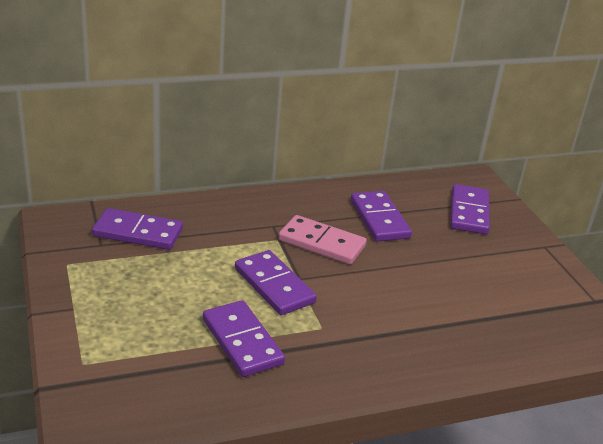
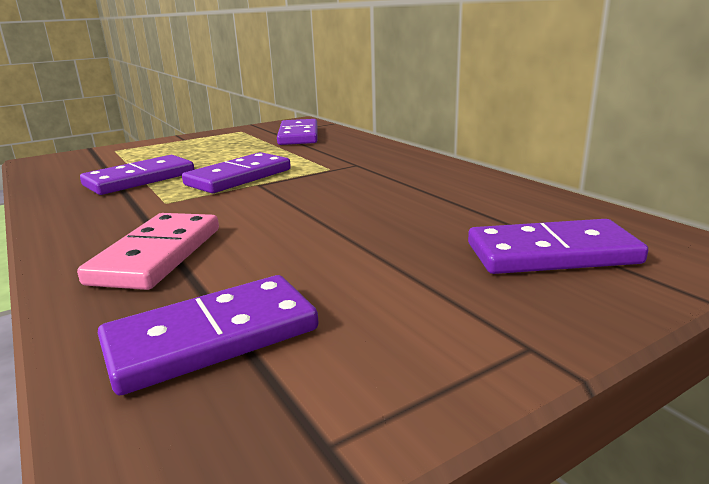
camera: 80 degrees right, 10 degrees down
pink domino [278,215,367,265] -> pink domino moved to [77,213,219,290]
purple domino [351,191,412,242] -> purple domino moved to [98,275,319,395]

